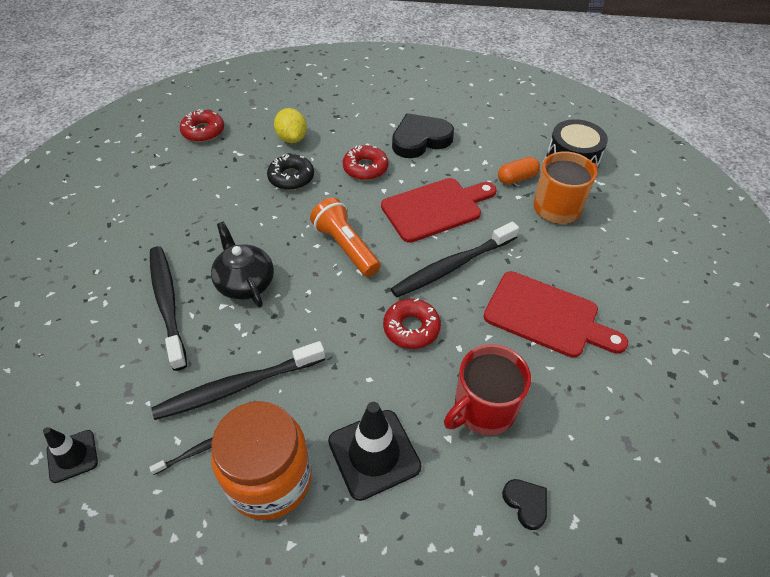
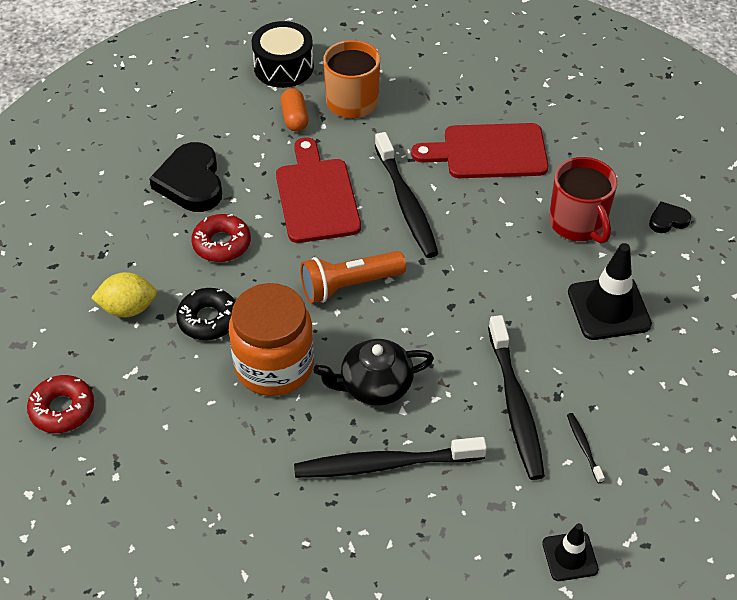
camera: 75 degrees left, 0 degrees up
orange jar [211,401,312,520] -> orange jar moved to [229,283,314,396]
red donut [383,298,441,349] -> none
red cutting board [484,271,628,358] -> red cutting board turned 135 degrees counterclockwise [411,123,548,178]

